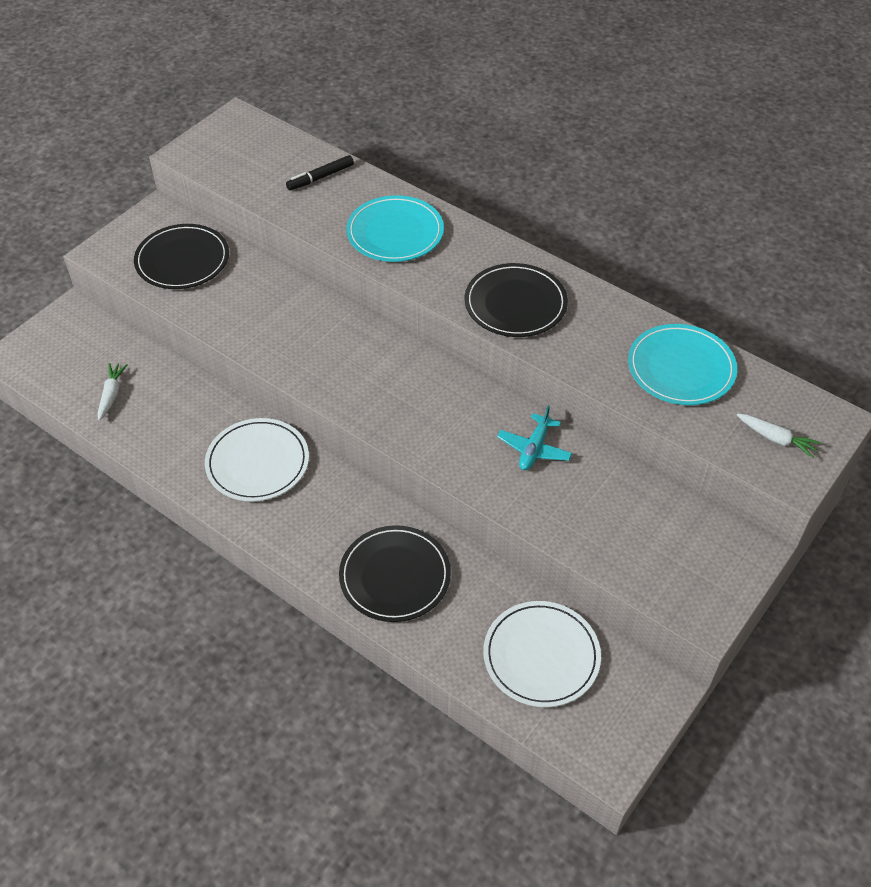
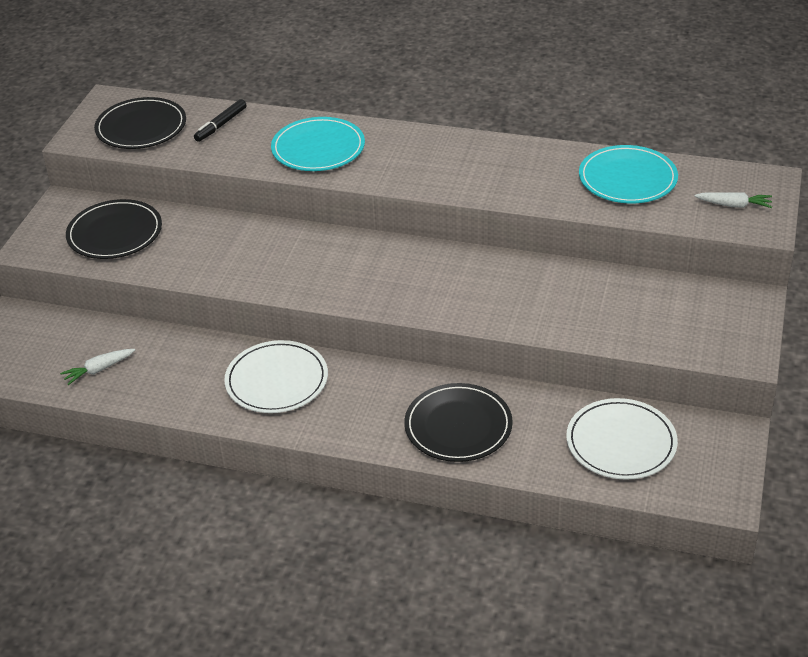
camera: 20 degrees left, 10 degrees down
white carrot [98,363,128,421] -> white carrot turned 105 degrees counterclockwise [60,349,135,385]
black plate [465,263,568,337] -> black plate moved to [94,97,186,149]
turquoise plane [497,405,572,470] -> none

